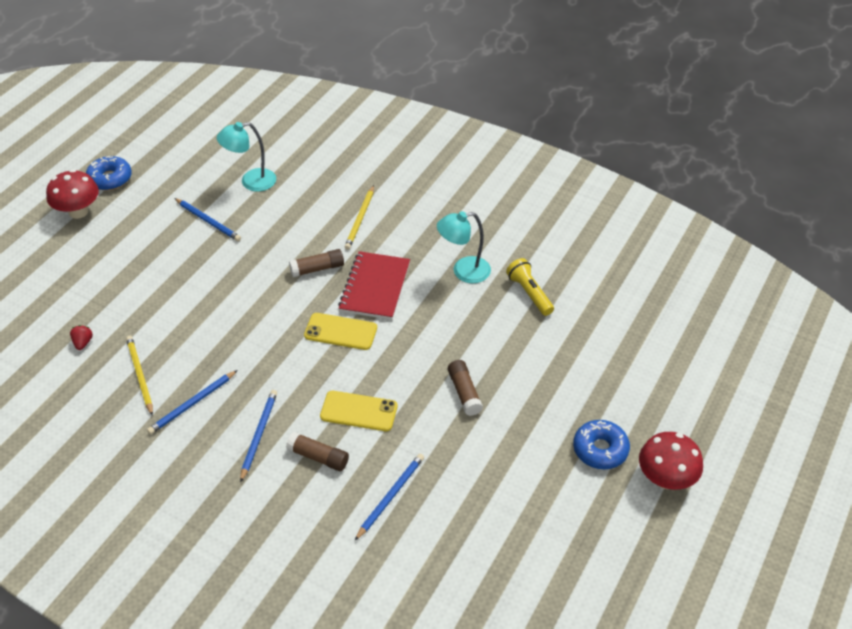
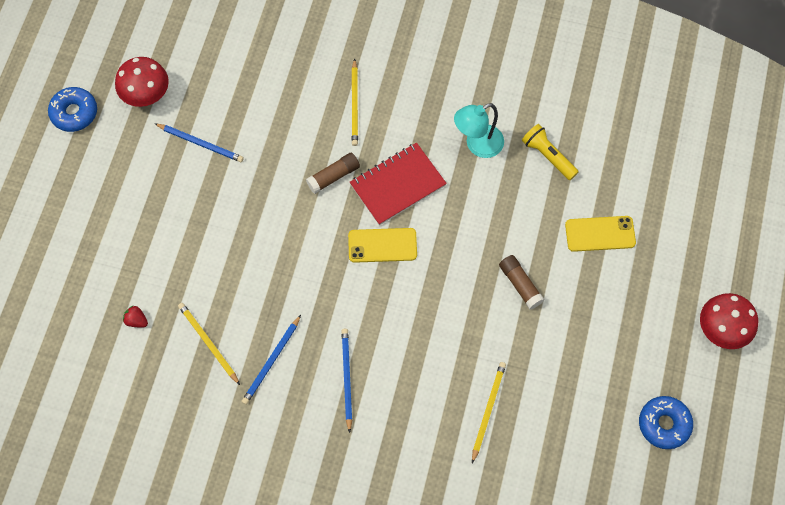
camera: 15 degrees left, 20 degrees up
red mushroom [46,169,99,219] -> red mushroom moved to [115,57,169,107]
red strawberry [70,325,93,350] -> red strawberry turned 45 degrees counterclockwise [123,306,148,327]
turquoise lamp [217,122,276,192] -> none
brown glue stick [286,432,349,471] -> none
yellow phone [320,391,398,431] -> yellow phone moved to [565,216,636,252]
red notebook [338,251,410,320] -> red notebook turned 60 degrees clockwise [350,143,447,225]
blue pencil [354,454,424,541] -> yellow pencil [472,362,506,463]
blue donut [573,420,630,469] -> blue donut moved to [639,396,693,449]

